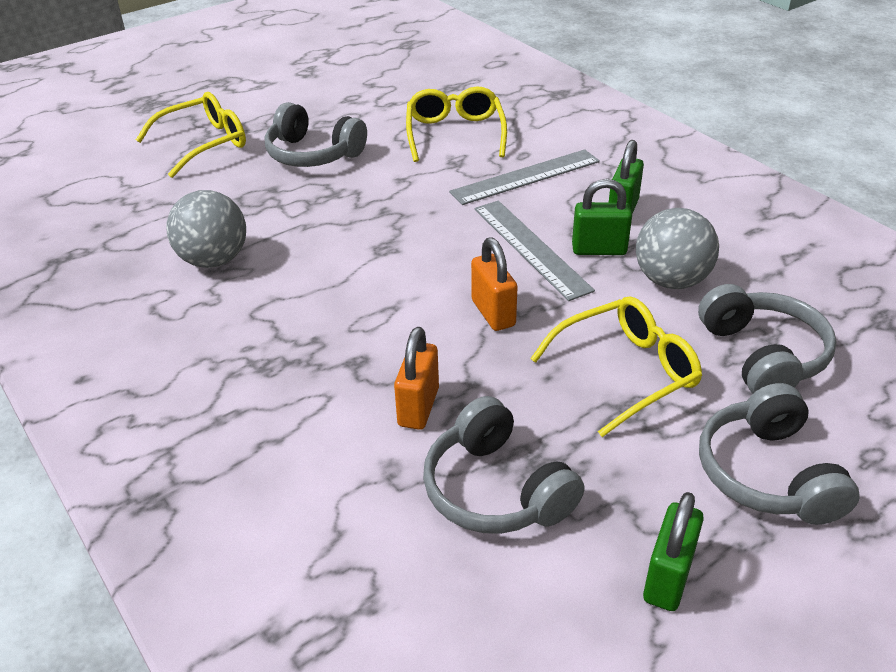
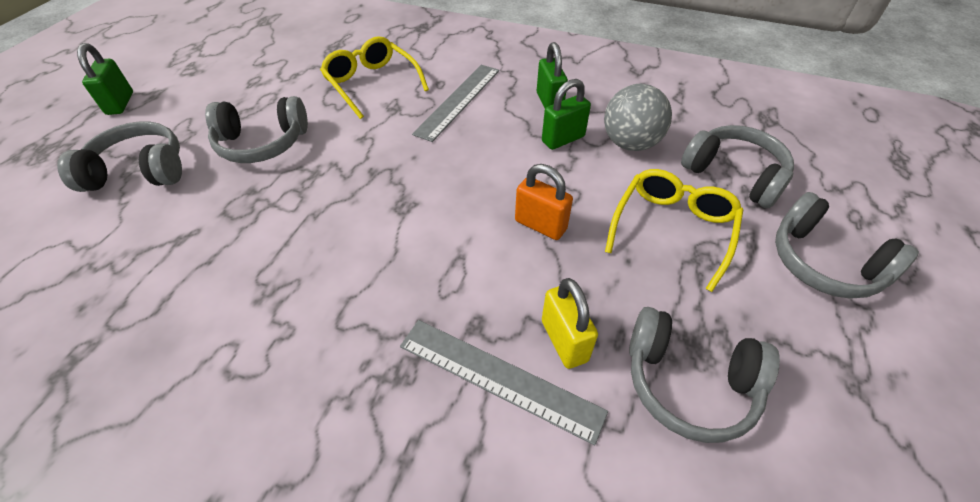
camera: 35 degrees left, 10 degrees up
yellow glasses [136,92,246,178] -> grey headphones [57,122,182,192]
grey ball [166,190,246,268] -> none
orange padlock [394,327,439,430] -> yellow padlock [542,278,598,369]
grey ruler [474,201,595,301] -> grey ruler moved to [400,320,608,445]
green padlock [643,492,704,611] -> green padlock moved to [77,43,133,115]

